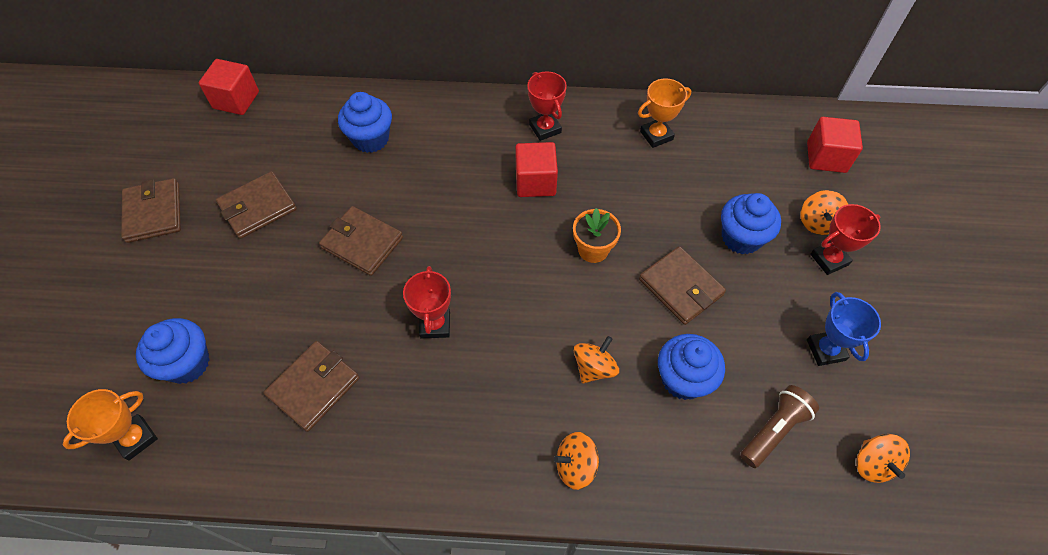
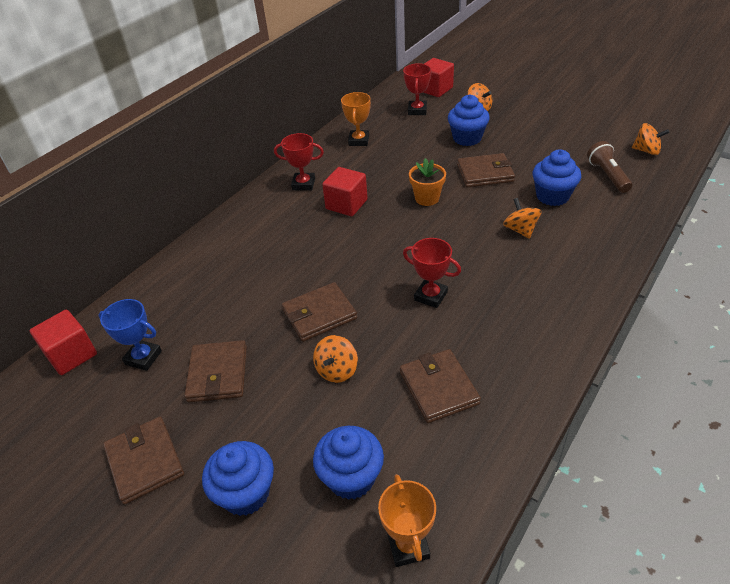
camera: 55 degrees left, 15 degrees down
brown wallet [121,178,181,243] -> brown wallet turned 45 degrees clockwise [103,417,184,505]
blue cupcake [338,92,392,153] -> blue cupcake moved to [202,441,274,516]
orange spinning top [554,432,599,490] -> orange spinning top moved to [313,335,358,383]
blue trophy [807,292,881,366] -> blue trophy moved to [99,299,162,371]
red trophy [810,204,881,275] -> red trophy moved to [403,63,431,115]

